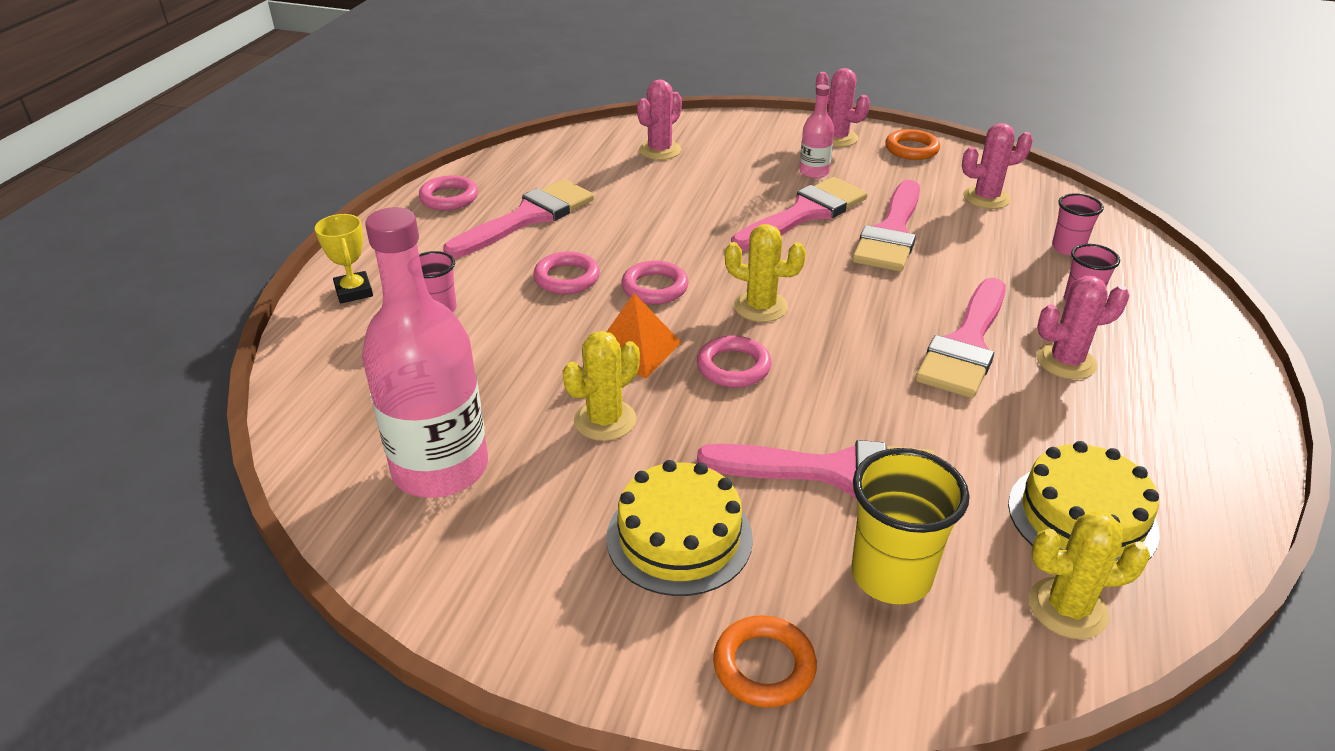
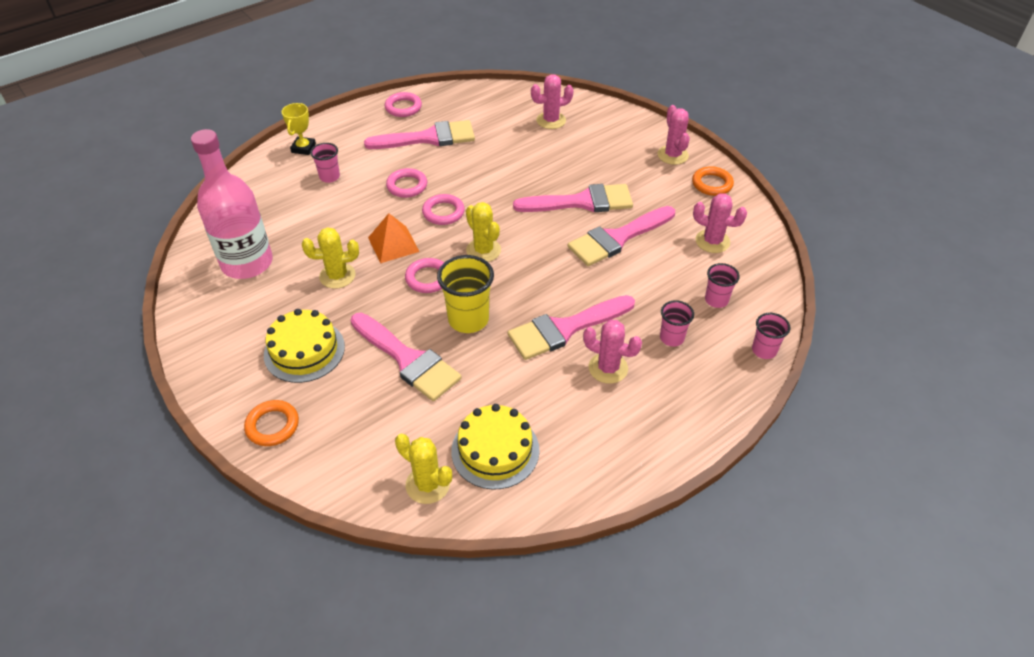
camera: 35 degrees right, 10 degrees up
pink bottle [799,84,834,178] -> none
yellow cup [852,448,970,604] -> yellow cup moved to [437,255,494,333]
none -> pink cup [752,313,790,359]

